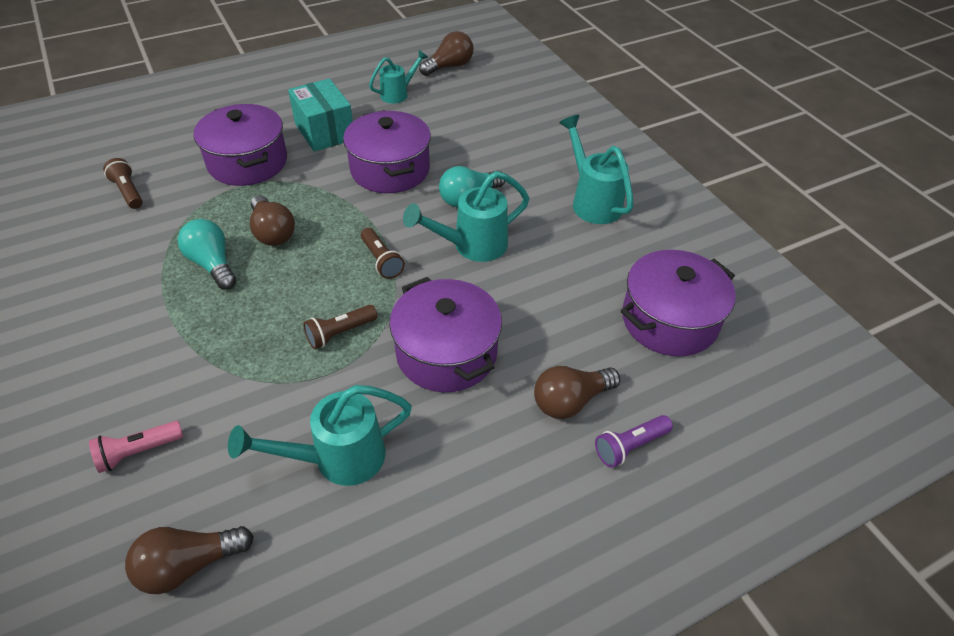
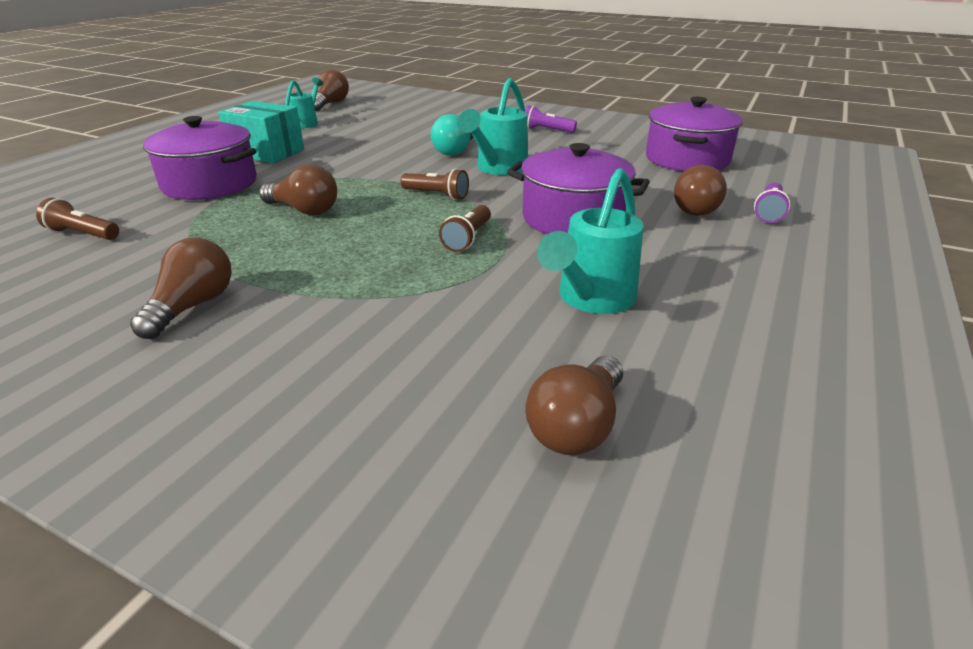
camera: 35 degrees left, 15 degrees down
pink flashlight [89,421,184,473] -> none
turquoise light bulb [178,219,236,290] -> none
purple pot [343,110,431,193] -> none
turquoise watering can [559,115,634,224] -> purple flashlight [525,105,577,133]
none -> brown light bulb [130,238,232,339]

